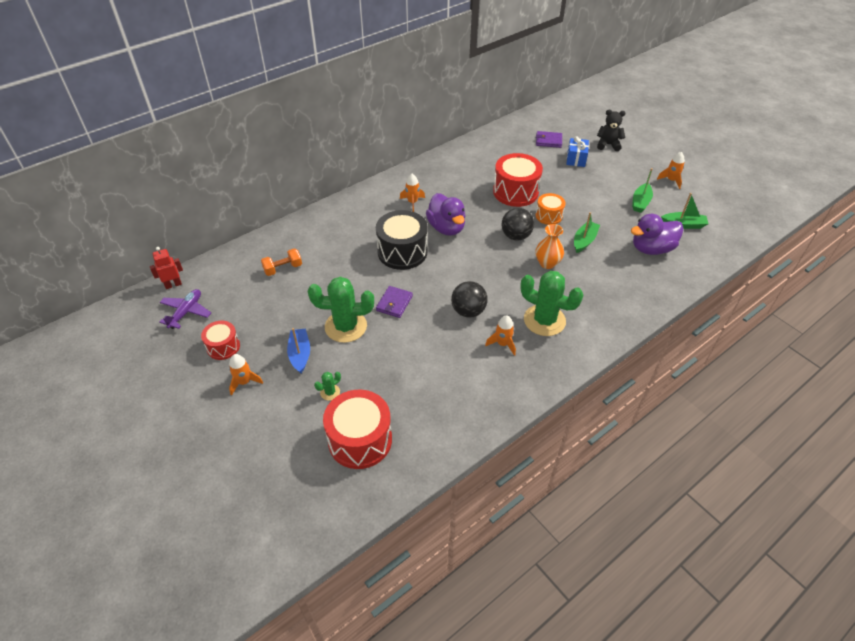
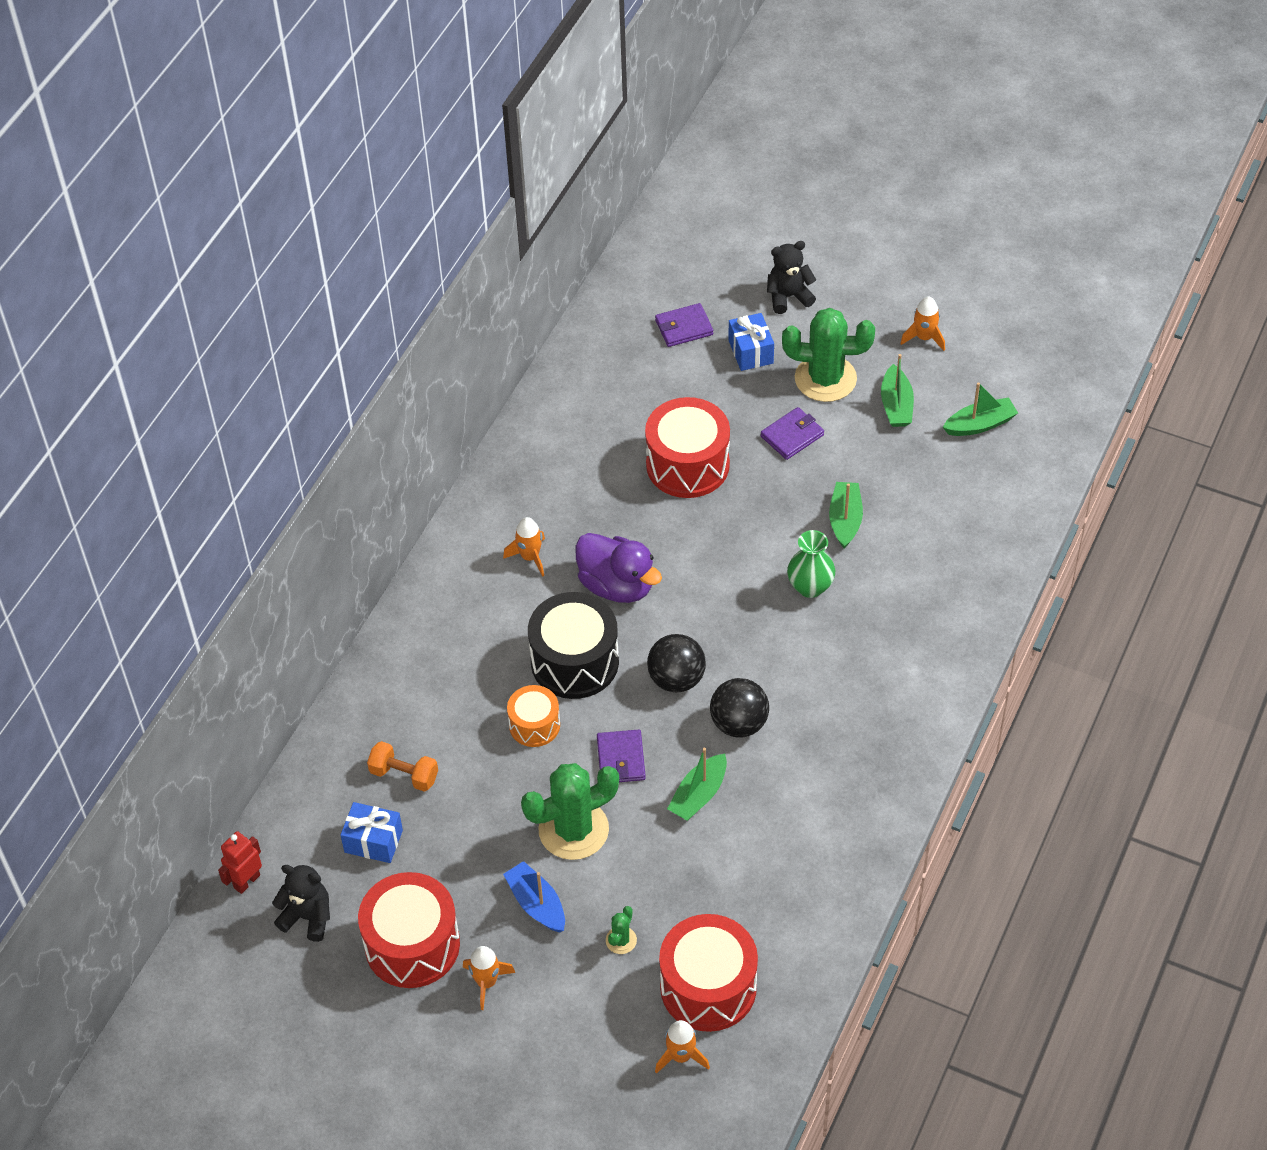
camera: 25 degrees left, 5 degrees up
purple plane [159,289,211,329] -> black teddy bear [272,865,330,942]
red drum [201,321,240,360] -> red drum [358,872,460,988], size x1.75
orange dumbbell [261,248,302,276] -> orange dumbbell turned 75 degrees clockwise [367,741,438,792]
orange rocket [485,315,516,356] -> orange rocket moved to [655,1020,710,1074]
black ball [502,208,534,240] -> black ball moved to [647,634,706,692]
green cactus [520,271,583,336] -> green cactus moved to [782,308,875,402]
orange drum [535,193,566,225] -> orange drum moved to [507,685,560,747]
orange vase [536,224,564,269] -> green vase [787,530,835,598]
purple duck [631,214,684,255] -> none
none -> blue gift [340,802,403,863]
none -> green boat [667,748,727,821]
none -> purple wallet [761,407,824,460]

